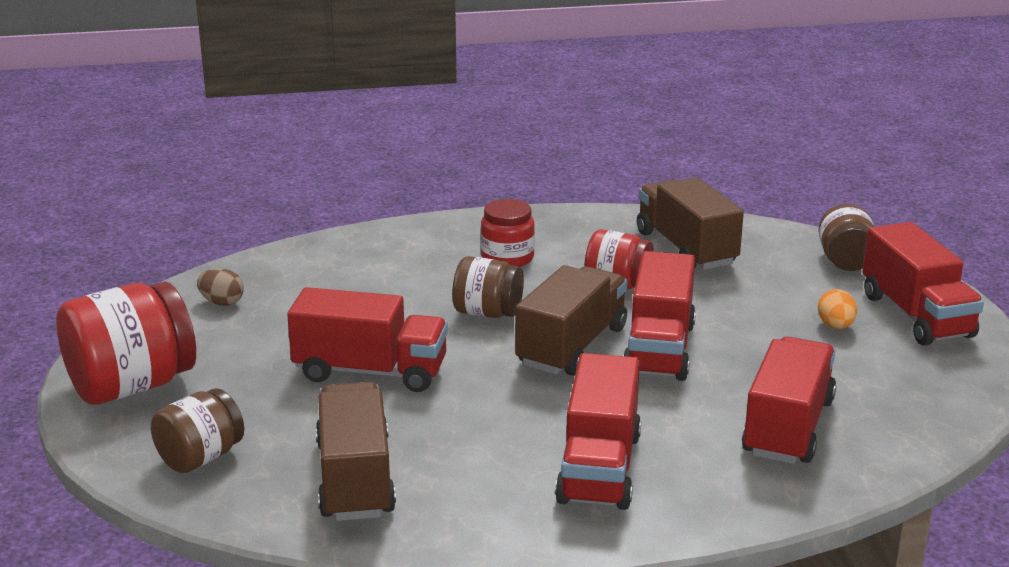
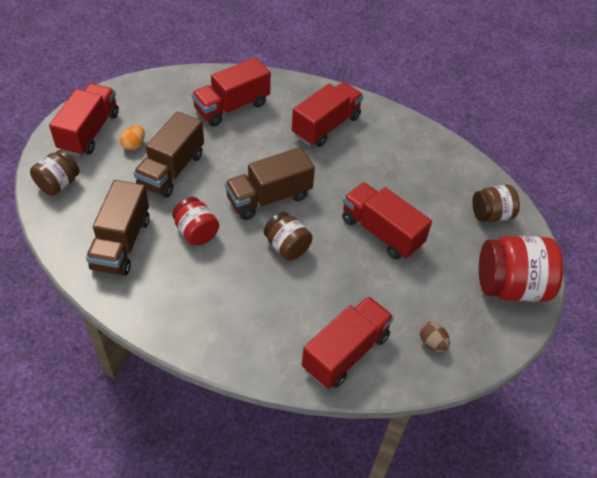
camera: 150 degrees left, 25 degrees up
brown truck [316,382,396,521] -> brown truck moved to [134,111,204,198]
red jar [481,199,535,267] -> none
red truck [623,251,696,381] -> red truck moved to [302,296,394,389]

